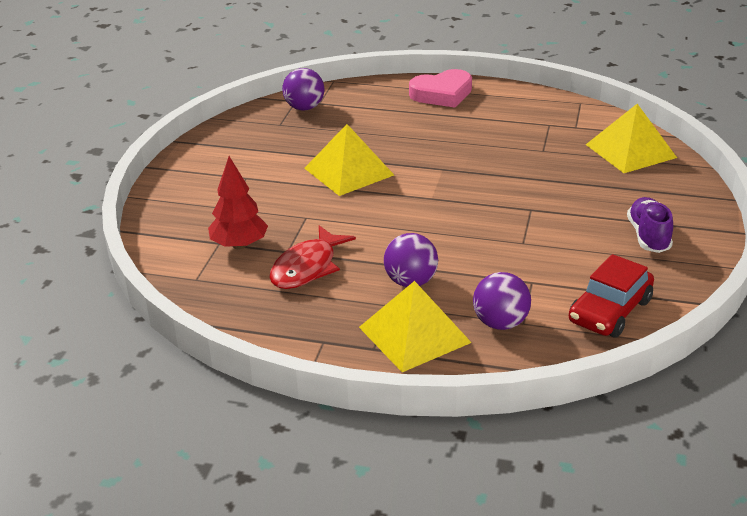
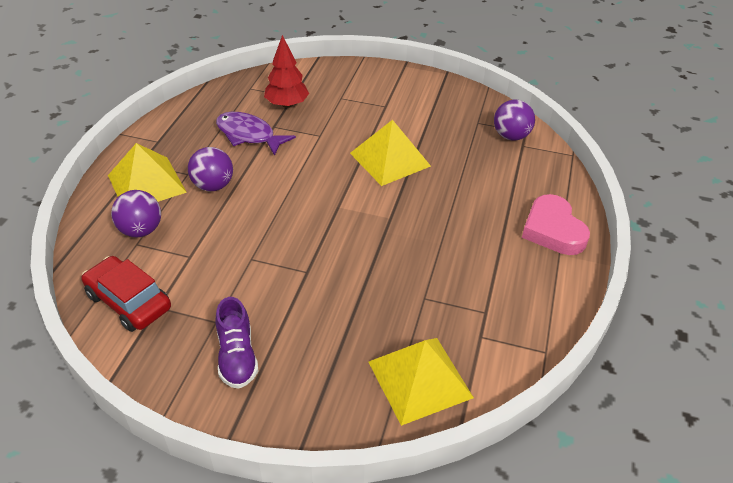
camera: 90 degrees right, 10 degrees up
red fish [269,225,356,289] -> purple fish [216,112,296,156]
purple shoe [627,197,673,253] -> purple shoe turned 75 degrees clockwise [216,297,258,389]

